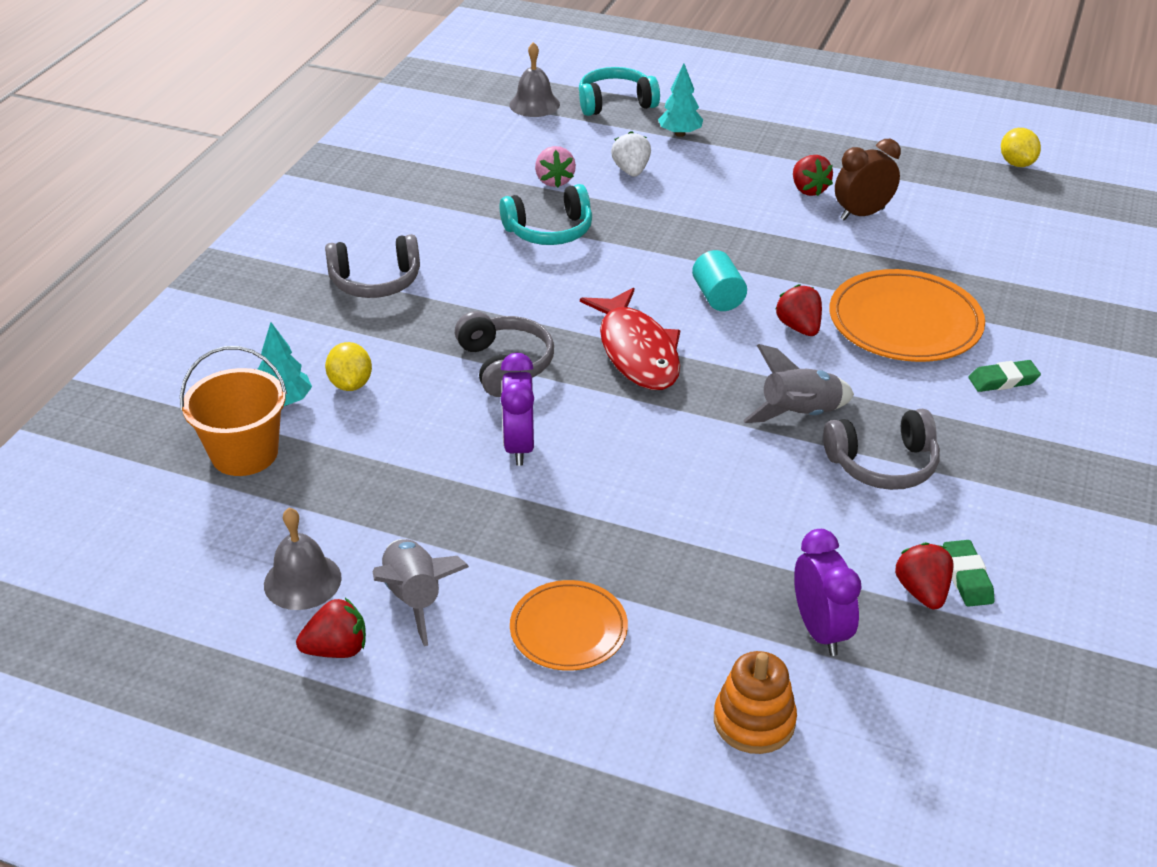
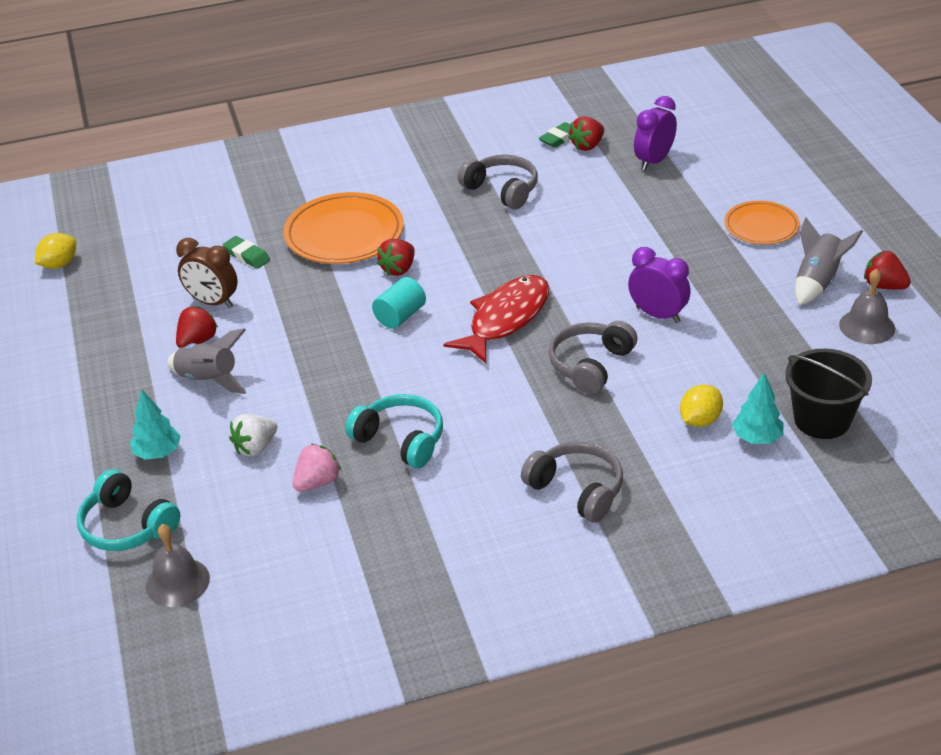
camera: 125 degrees left, 0 degrees up
orange bucket [180,346,287,476] -> black bucket [785,349,872,439]
purple clock [501,353,534,466] -> purple clock turned 105 degrees counterclockwise [628,247,691,323]
orange stacking toy [714,651,797,754] -> none
grey rocket [743,344,854,423] -> grey rocket moved to [167,328,247,394]
green eraser [968,360,1041,392] -> green eraser moved to [223,236,270,269]

